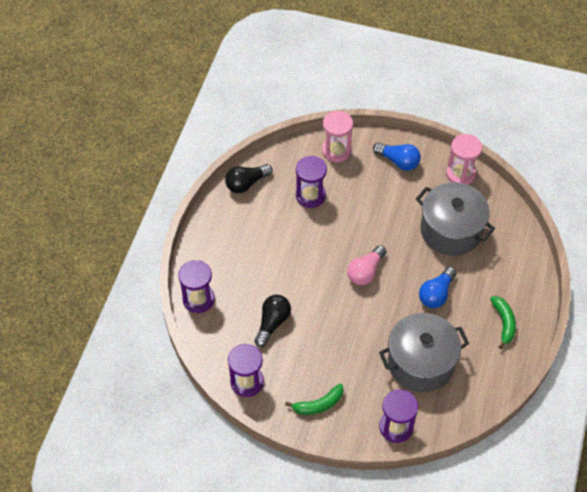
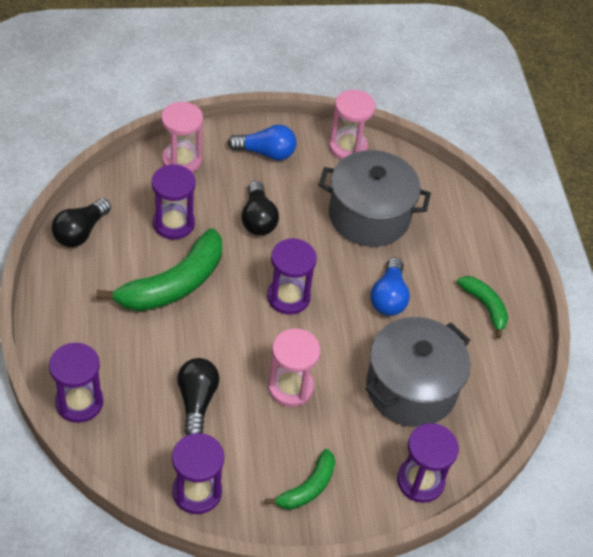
camera: 30 degrees left, 5 degrees down
pink light bulb [347,245,386,286] -> purple hourglass [267,238,317,315]
none -> green banana [96,228,222,311]
none -> black light bulb [241,181,279,236]
none -> pink hourglass [268,328,320,407]

